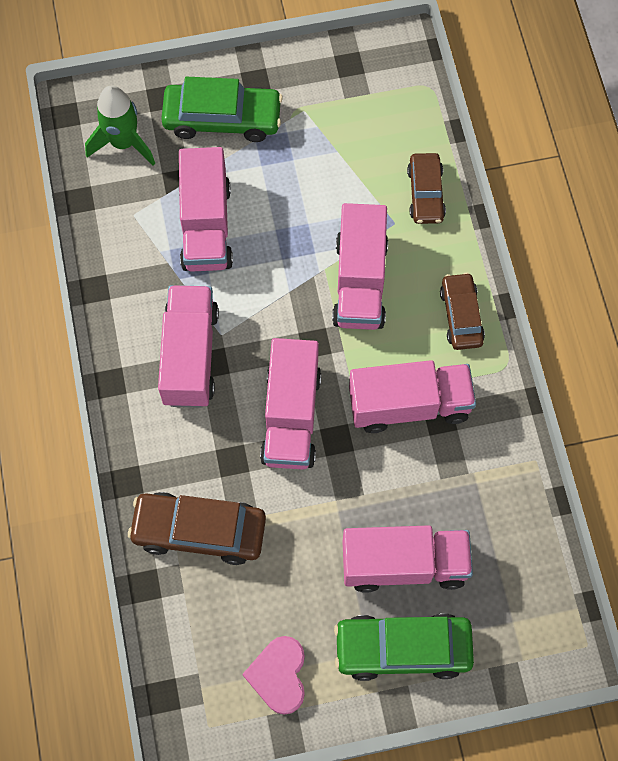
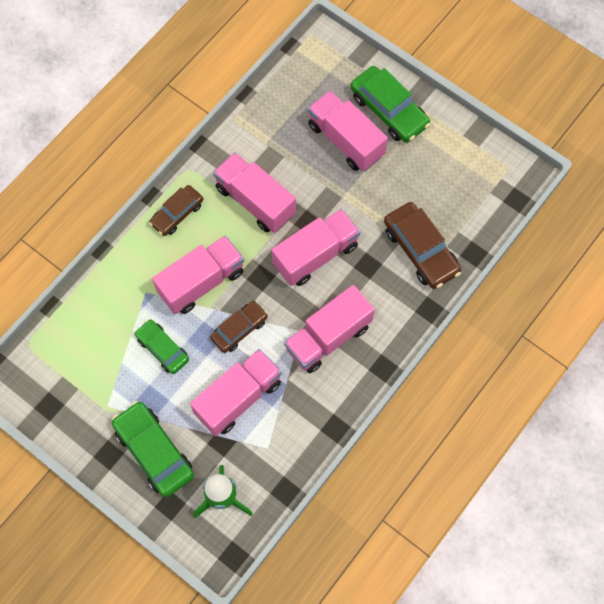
camera: 130 degrees left, 0 degrees up
pink heart [242,636,305,715] -> none
brown car [407,153,446,224] -> brown car moved to [210,301,268,353]
none -> green car [135,319,189,374]

